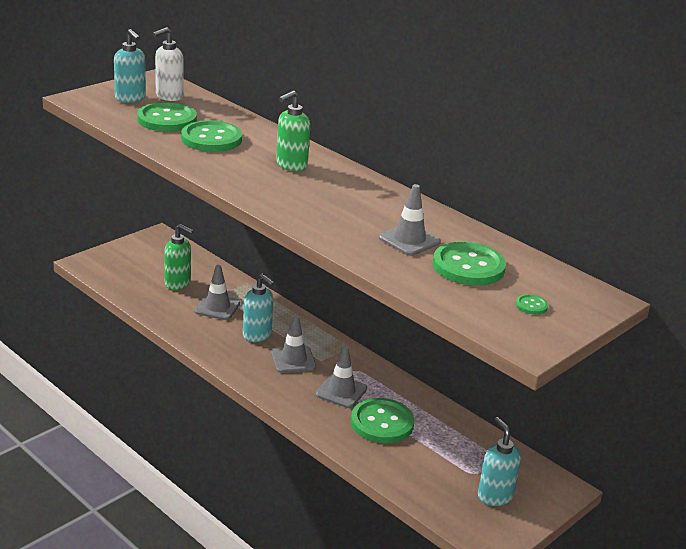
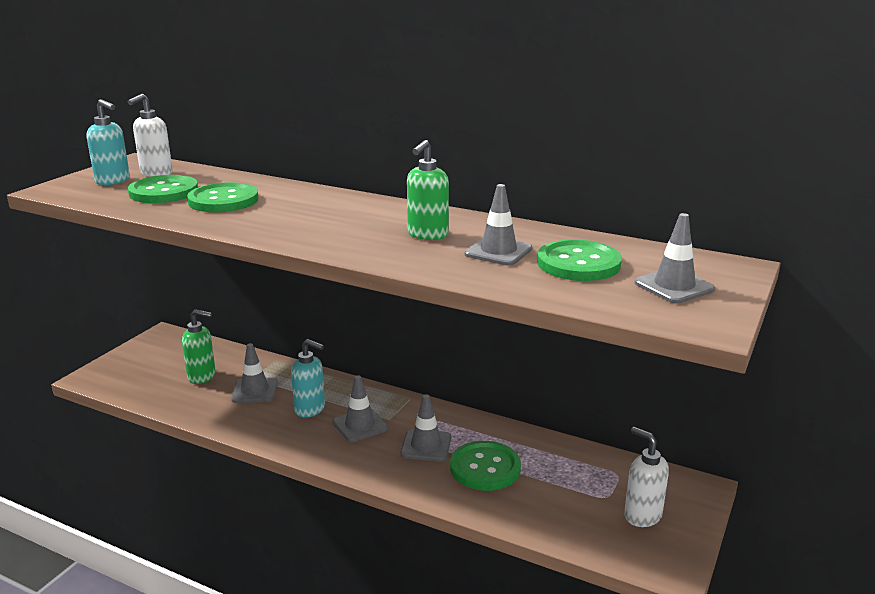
camera: 15 degrees left, 5 degrees down
green soap dispenser [276,91,310,171] -> green soap dispenser moved to [407,140,449,240]
turquoise soap dispenser [478,417,521,506] -> white soap dispenser [624,427,669,527]
green button [516,294,548,315] -> grey traffic cone [635,213,715,303]

